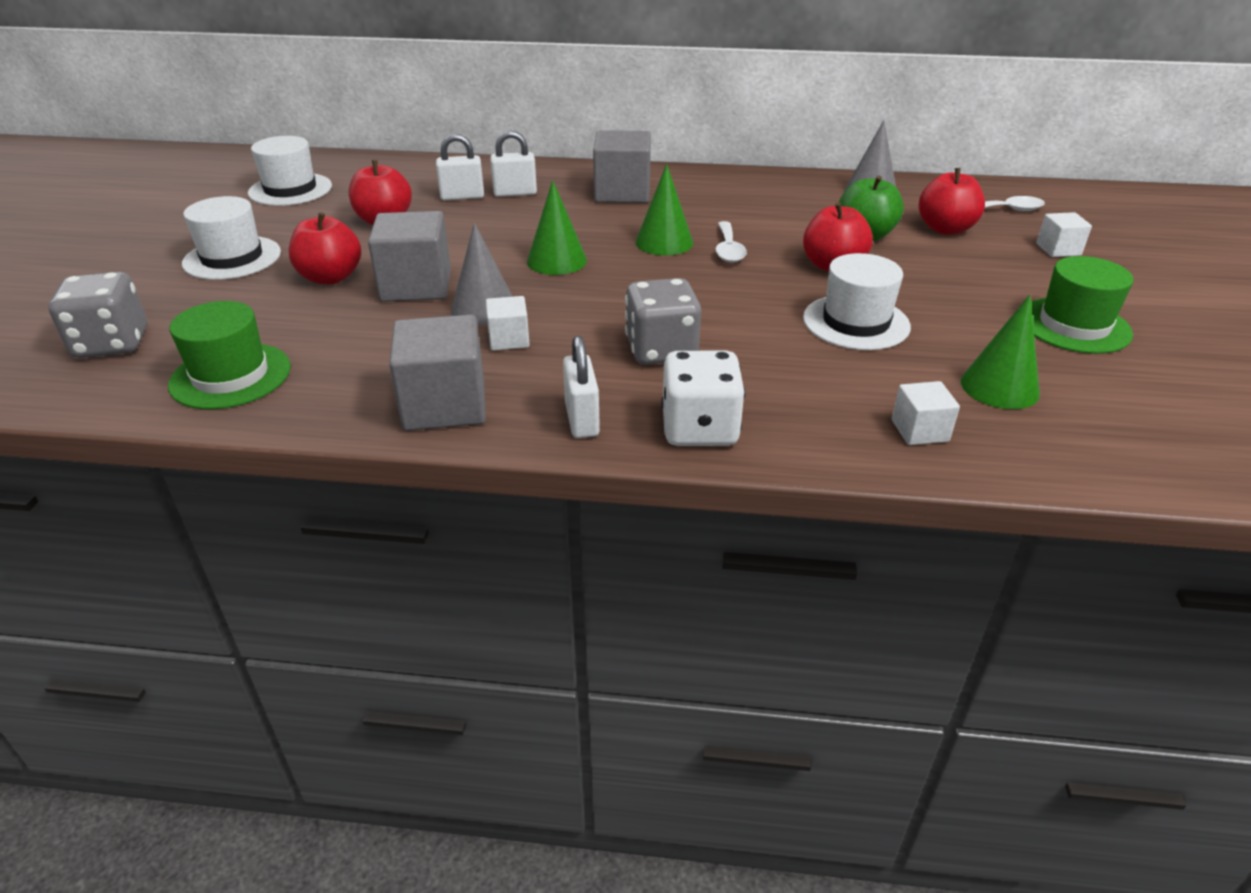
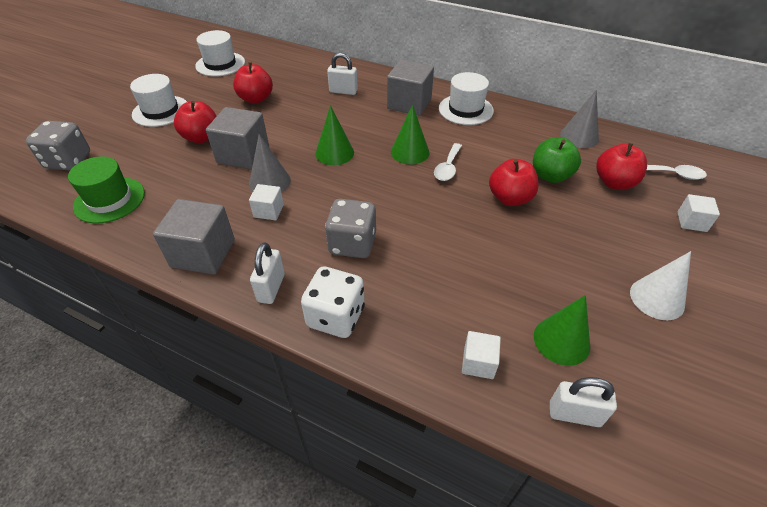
camera: 20 degrees right, 10 degrees up
white padlock [436,134,484,200] -> white padlock moved to [550,377,617,427]
white hat [803,253,911,350] -> white hat moved to [439,72,494,125]
green hat [1031,256,1134,354] -> white cone [630,251,691,320]

